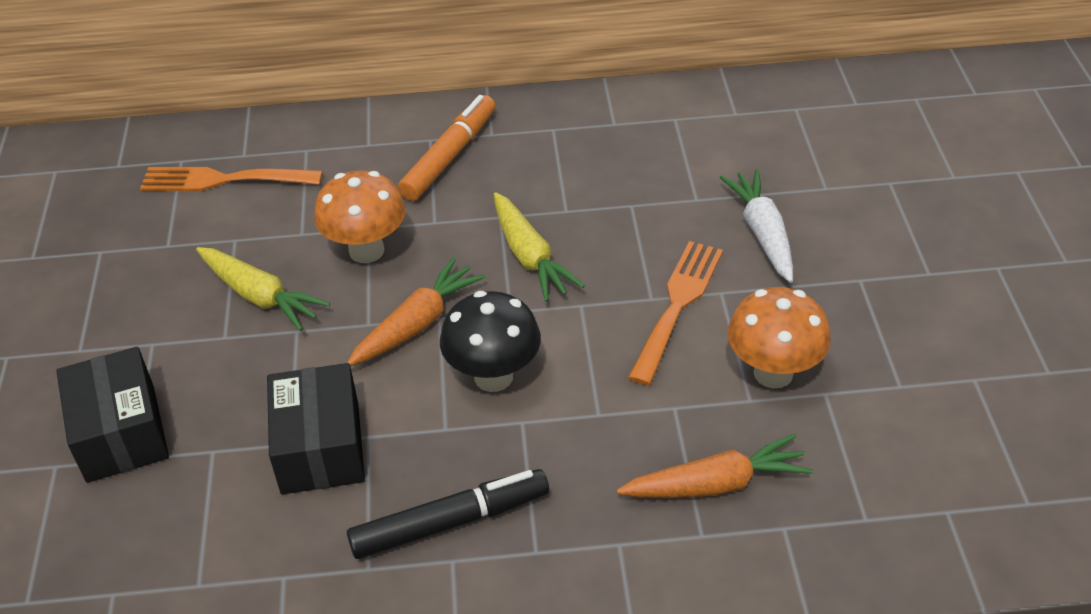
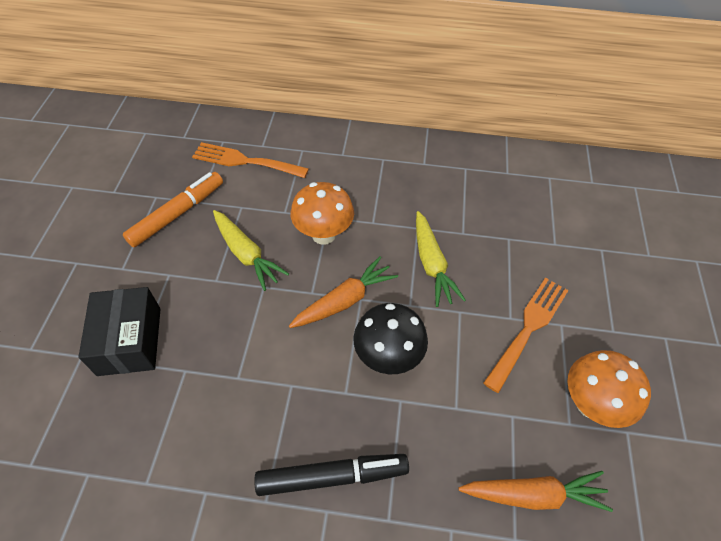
camera: 10 degrees right, 10 degrees up
black box [267,363,365,495] -> none
orange marker [398,95,495,201] -> orange marker moved to [123,172,223,247]
white carrot [720,169,793,283] -> none

